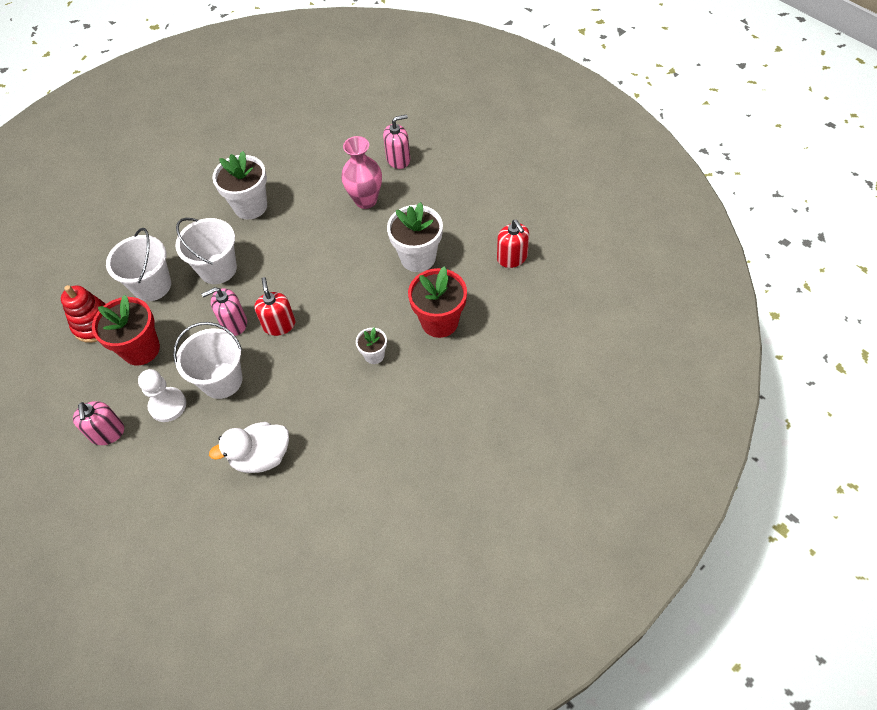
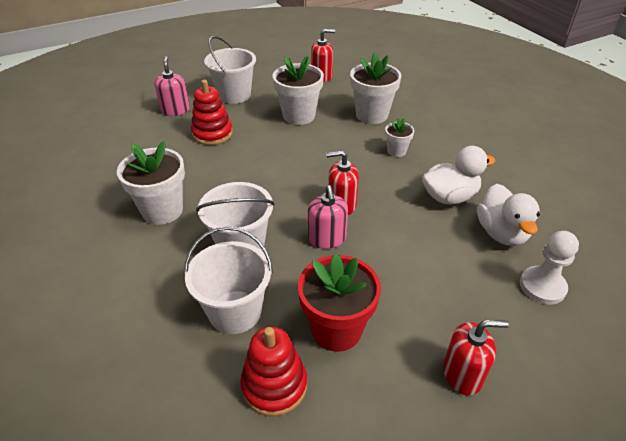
camera: 80 degrees left, 15 degrees down
pink soap dispenser [73,401,124,445] -> red soap dispenser [443,320,509,395]
white pawn [138,369,186,422] -> white pawn moved to [520,231,579,304]
white bucket [173,322,242,399] -> white bucket moved to [204,36,256,104]
pink vase [341,136,382,209] -> red stacking toy [191,80,233,145]
red flower pot [408,266,467,338] -> white flower pot [350,52,402,124]
none -> white duck [422,146,495,204]

